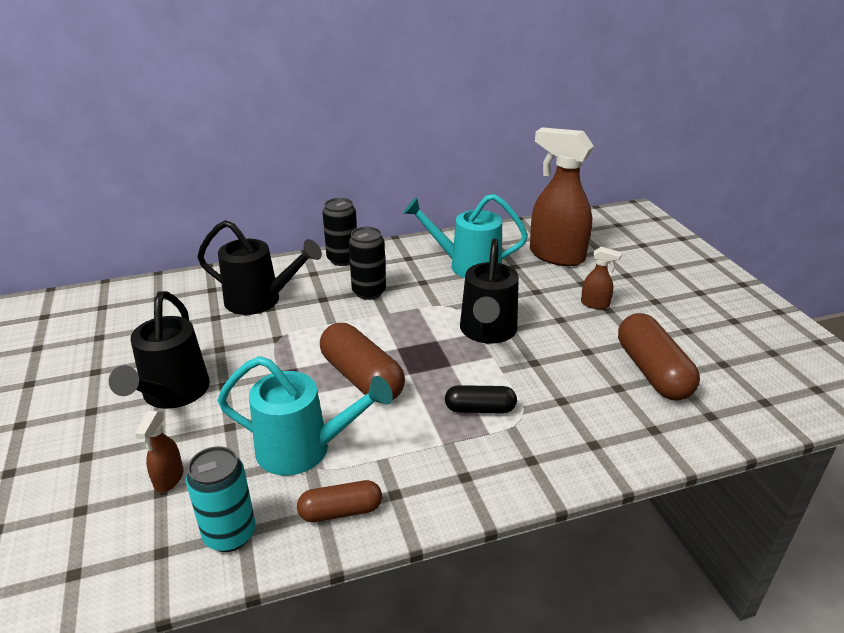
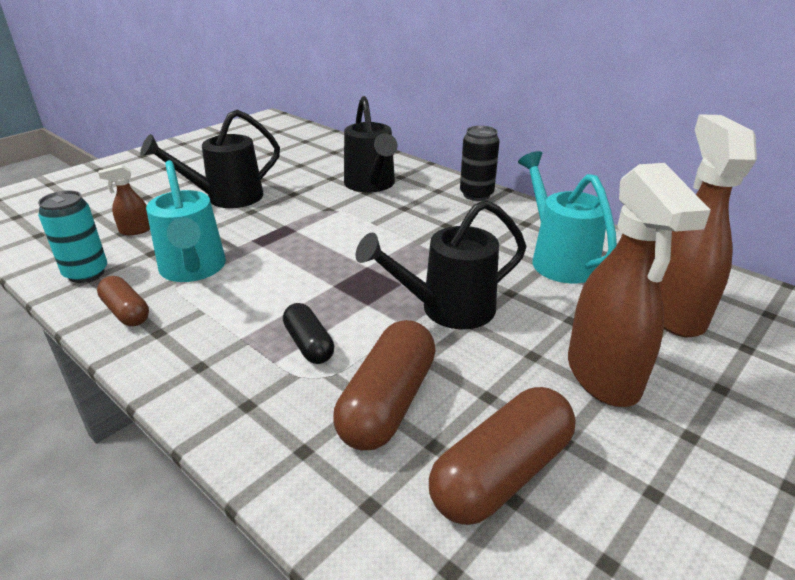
camera: 60 degrees right, 0 degrees up
brown capsule [320,323,405,402] -> brown capsule moved to [333,320,436,450]
black can [349,227,386,300] -> none
brown spray bottle [581,247,622,309] -> brown spray bottle [568,163,711,407], size x2.27

